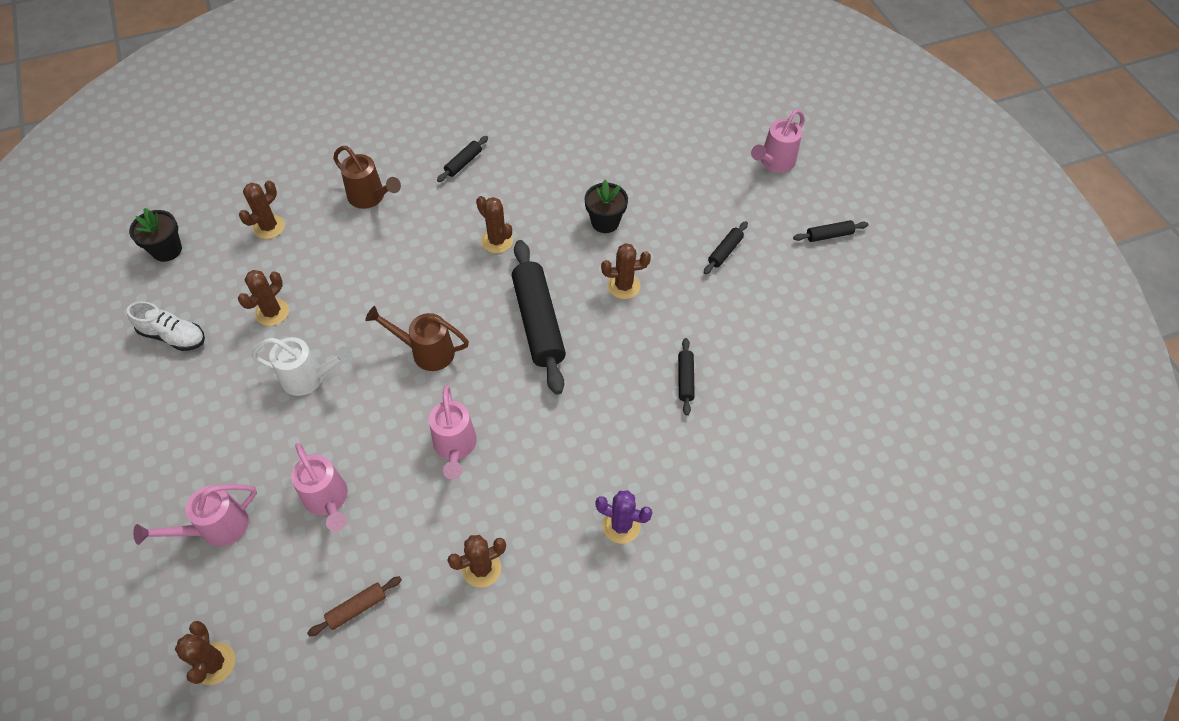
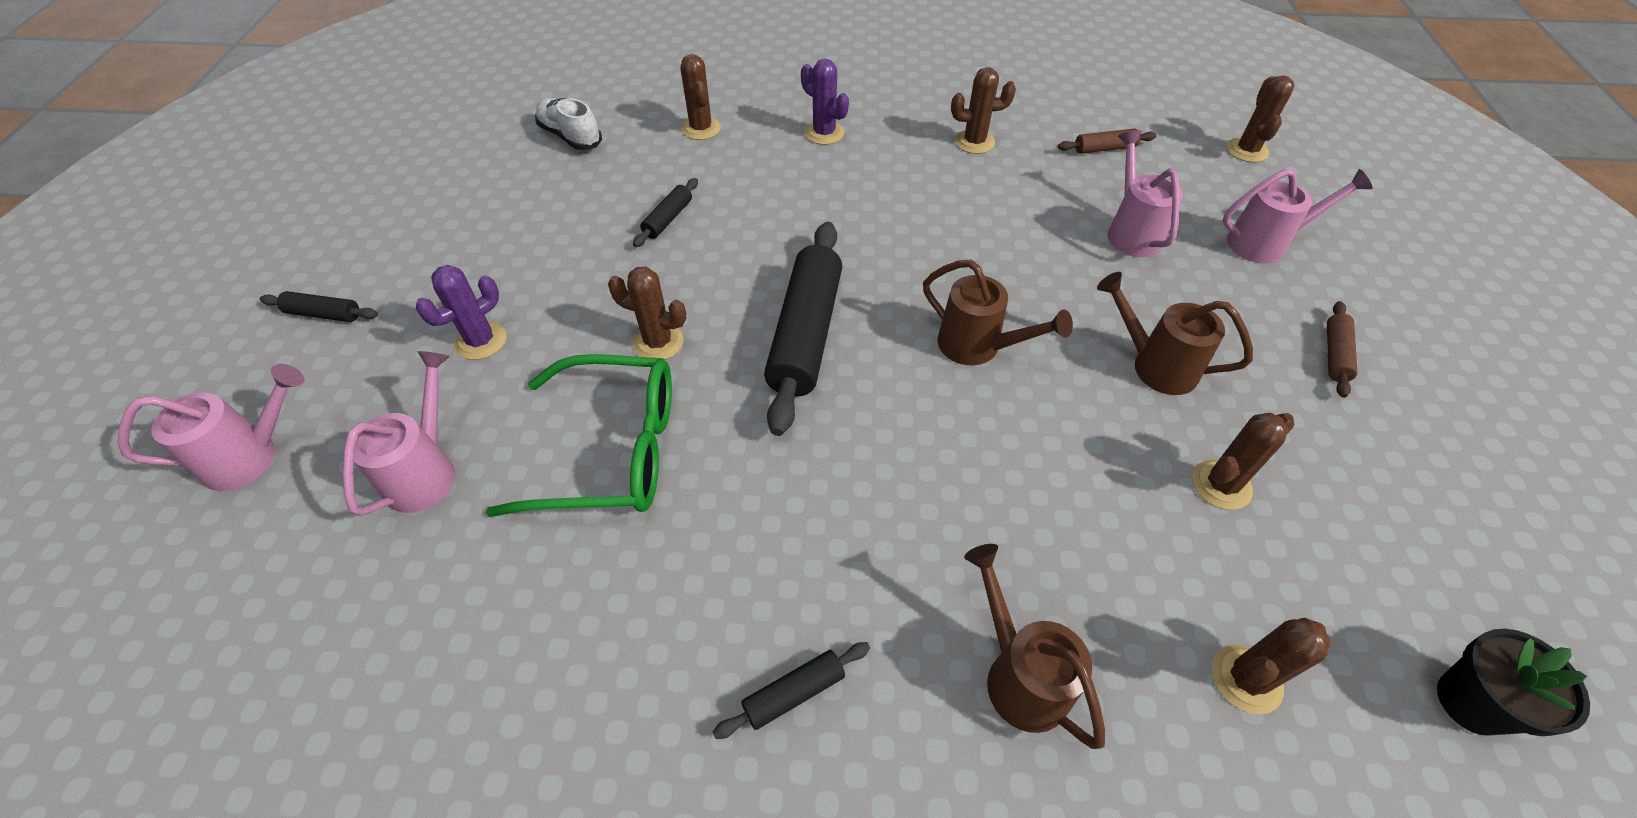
camera: 155 degrees left, 5 degrees down
white shoe [127,301,205,351] -> white shoe moved to [535,98,602,150]
white watering can [252,337,353,396] -> brown watering can [1097,272,1253,395]
pink watering can [429,385,477,479] -> pink watering can moved to [343,351,455,516]
brown cactus [476,196,513,253] -> brown cactus moved to [681,54,721,140]
black flower pot [585,180,628,233] -> green glasses [486,354,672,517]
black rolling pin [704,221,748,275] -> purple cactus [416,265,507,360]
none -> brown rolling pin [1327,301,1358,398]

